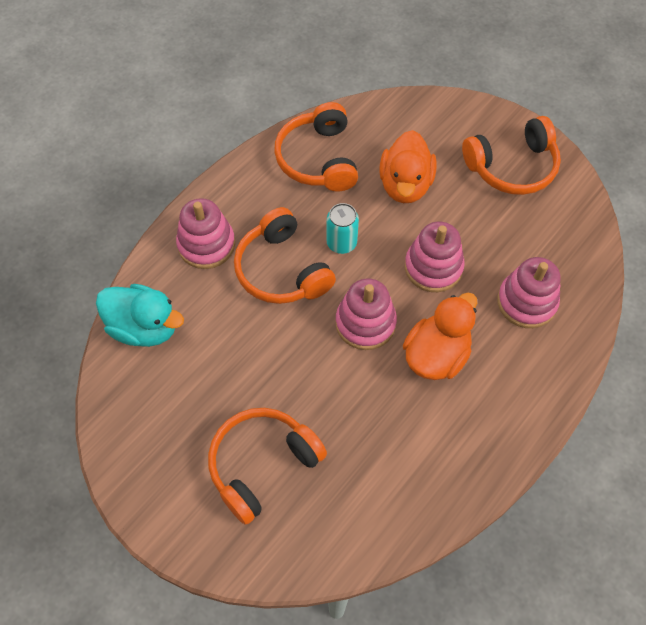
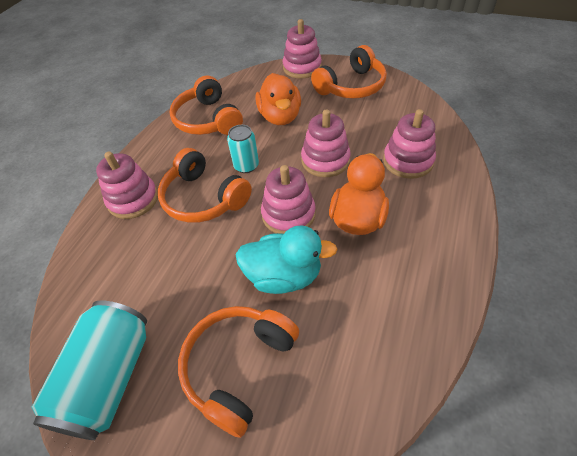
camera: 15 degrees left, 10 degrees down
turquoise duck [96,284,184,347] -> turquoise duck moved to [236,225,338,294]
none -> turquoise can [32,300,147,440]
none -> pink stacking toy [282,19,322,79]

